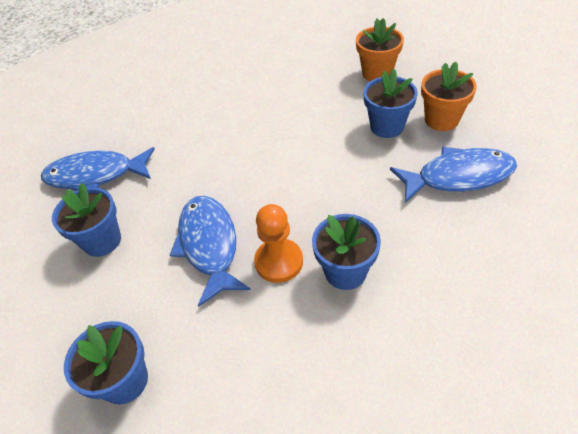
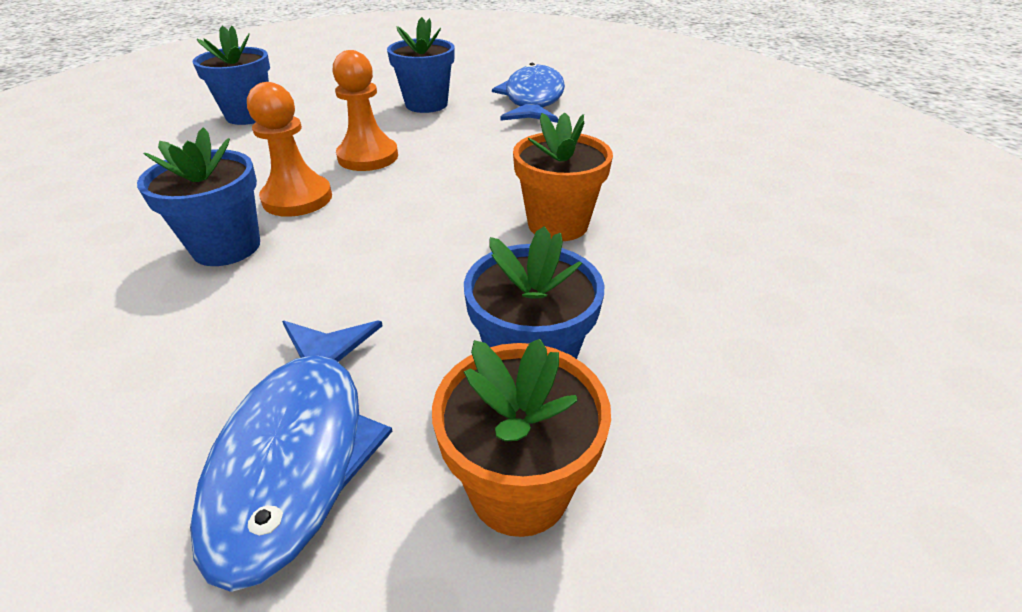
camera: 95 degrees right, 10 degrees down
blue fish [170,196,251,307] -> orange pawn [332,50,398,171]
orange flower pot [356,18,404,81] -> orange flower pot moved to [513,112,613,241]

